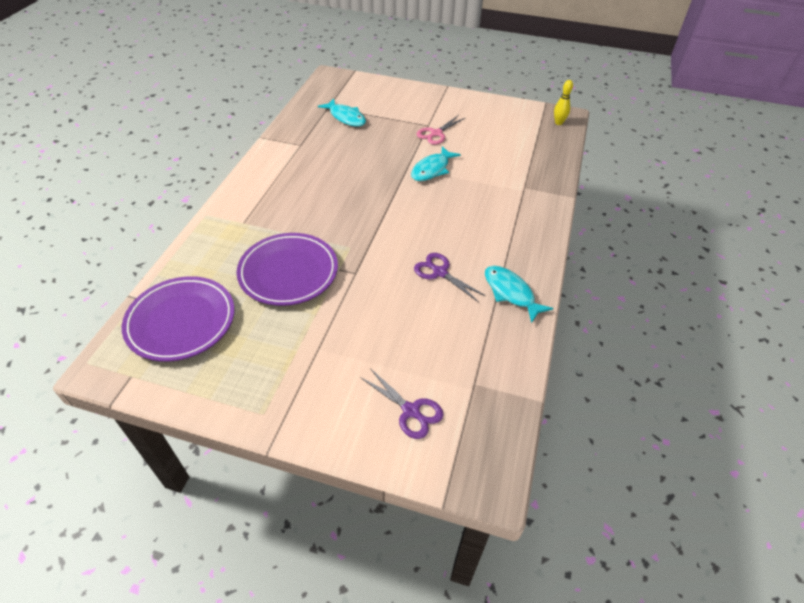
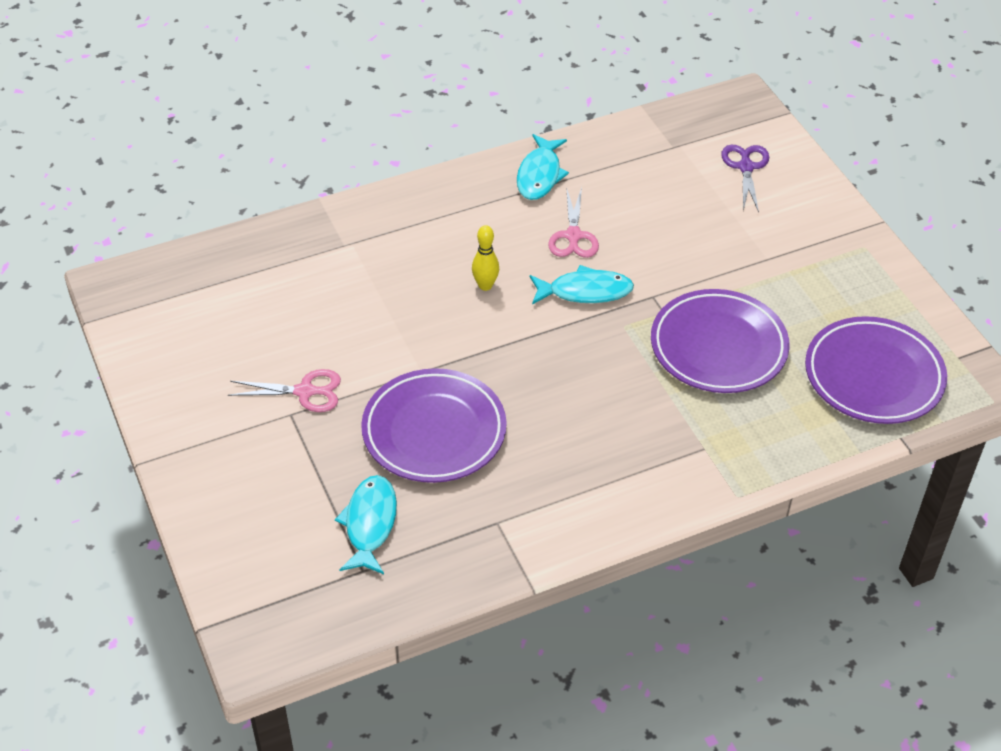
camera: 130 degrees left, 0 degrees up
turquoise fish [411,146,461,181] -> turquoise fish moved to [530,265,634,305]
purple scissors [414,253,486,302] -> pink scissors [548,187,599,258]
yellow bowling pin [554,80,573,125] -> yellow bowling pin moved to [472,225,499,291]
none -> purple plate [361,368,507,483]

